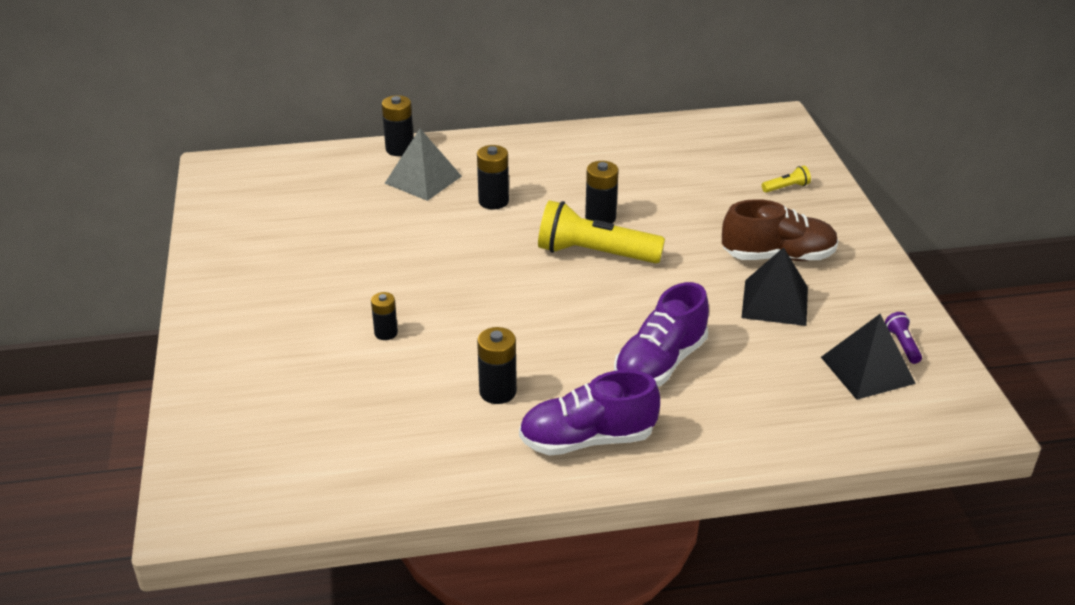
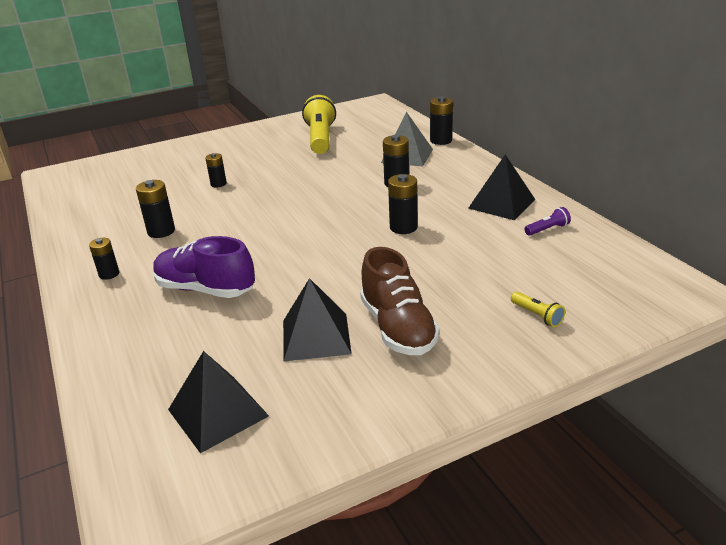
camera: 75 degrees right, 5 degrees down
purple shoe [519,370,660,456] -> black battery [89,238,119,280]
yellow flashlight [538,200,665,263] -> yellow flashlight moved to [302,95,336,154]
purple flashlight [885,312,922,364] -> purple flashlight moved to [524,207,571,236]
none -> black pyramid [468,154,535,220]

